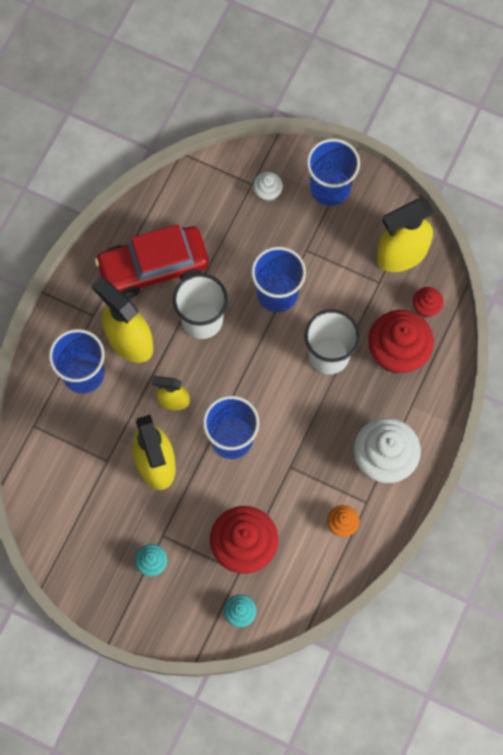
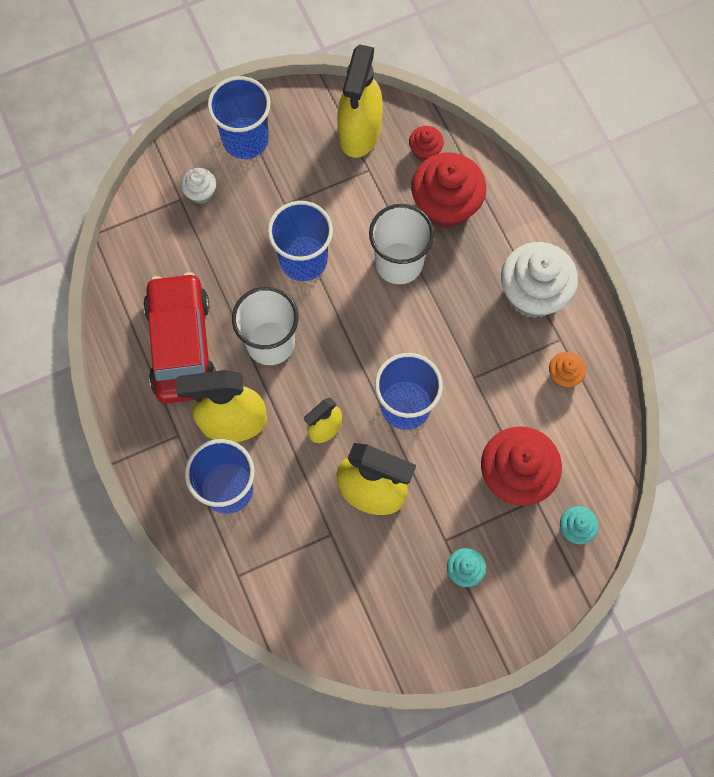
camera: 50 degrees left, 0 degrees up
red car [95,224,209,299] -> red car turned 150 degrees clockwise [143,272,216,403]

